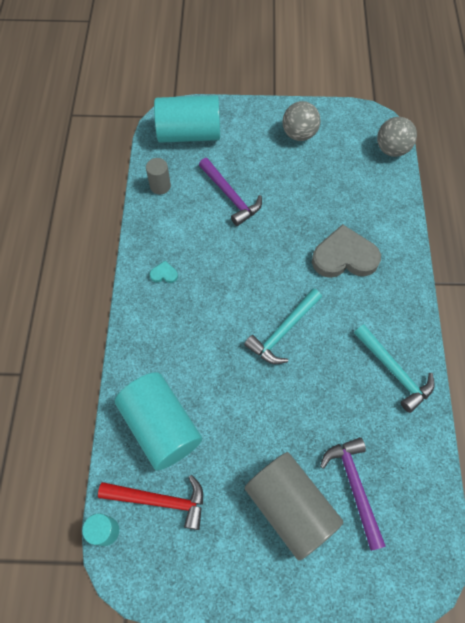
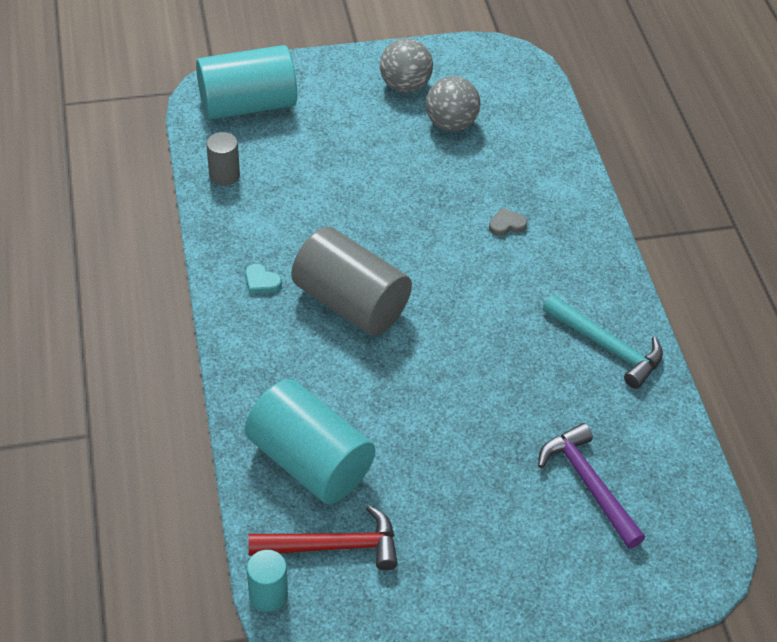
camera: 15 degrees left, 15 degrees down
turquoise heart [149,261,178,283] -> turquoise heart turned 135 degrees counterclockwise [245,264,282,294]
purple hammer [199,158,262,226] -> none
turquoise hammer [244,289,322,364] -> none
grey cylinder [245,452,343,560] -> grey cylinder moved to [291,227,412,336]
grey heart [312,224,381,278] -> grey heart [489,208,527,236], size x0.41
grey ball [377,117,417,157] -> grey ball moved to [426,76,480,131]

